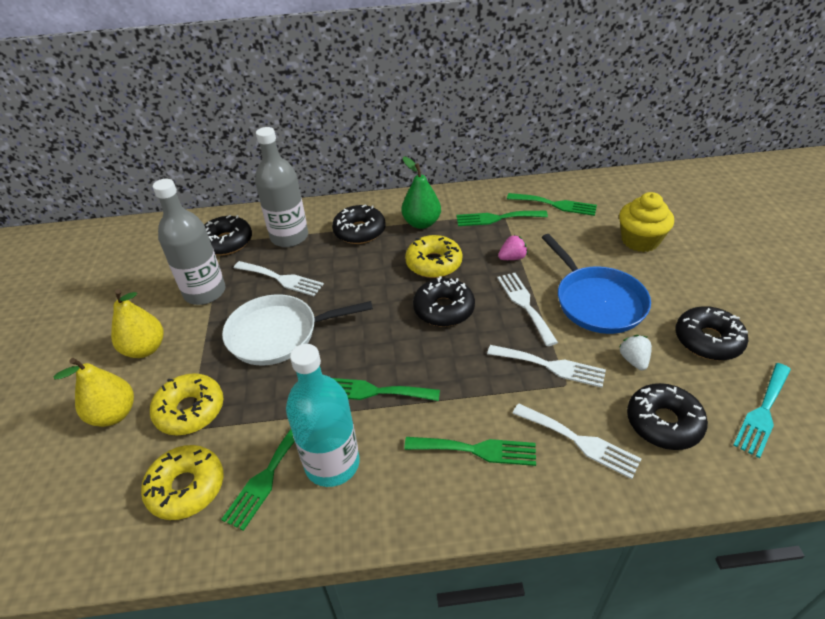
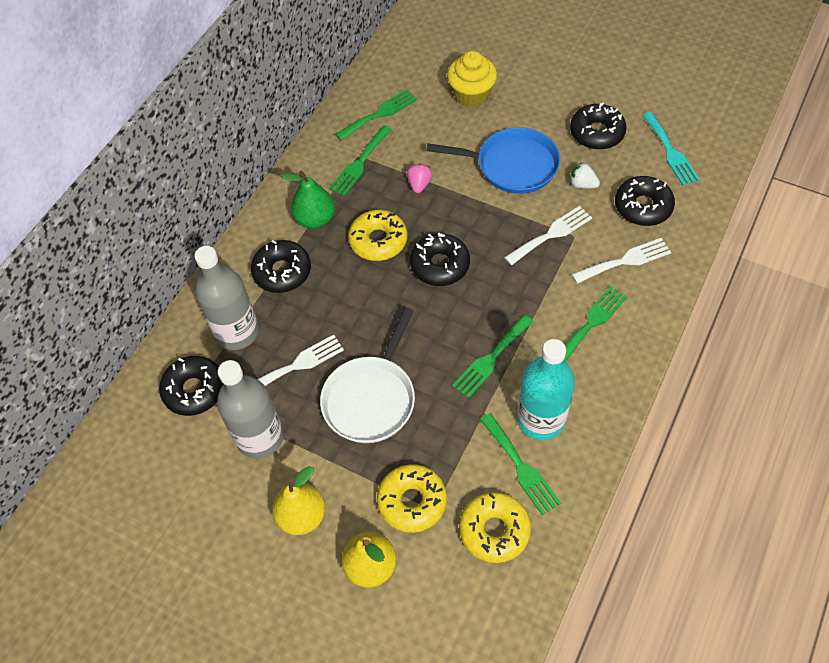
camera: 55 degrees left, 15 degrees up
white fork [497,273,558,346] -> none

